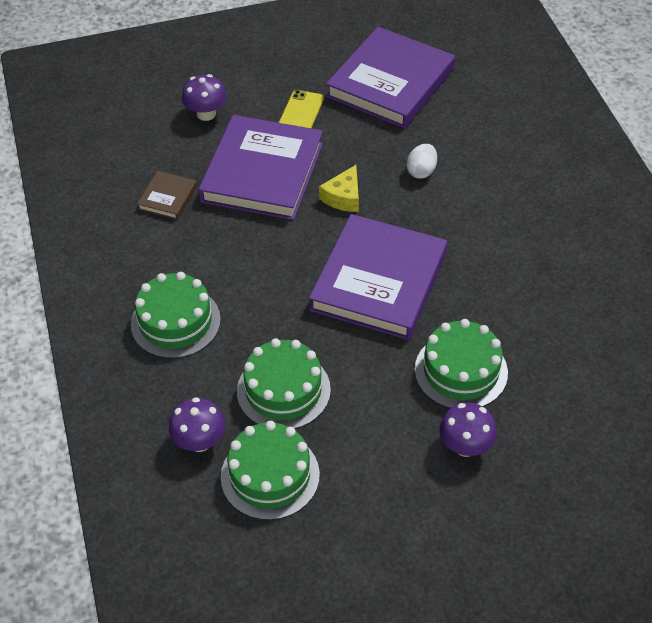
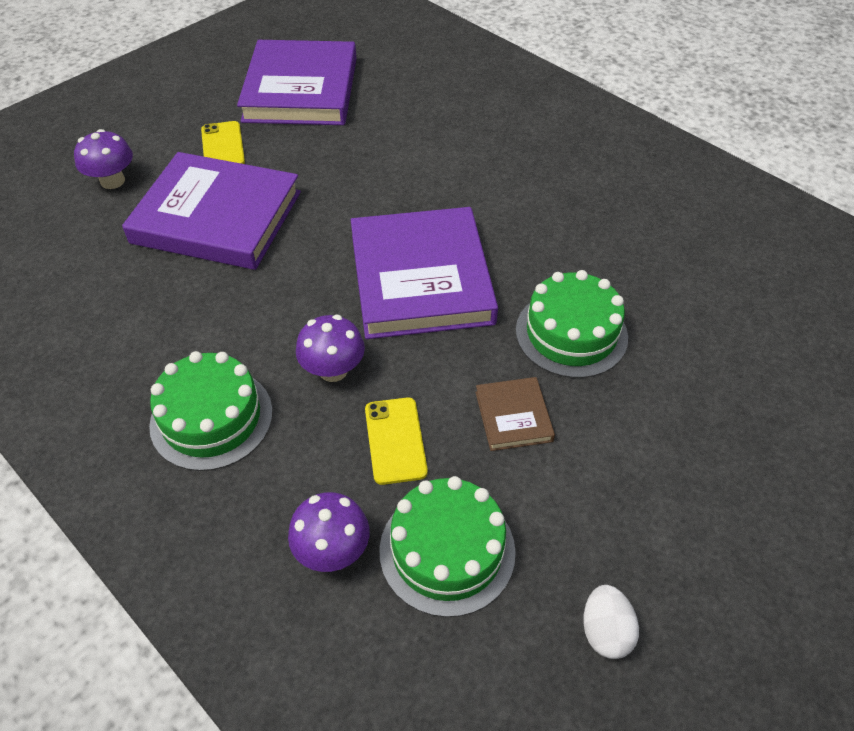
camera: 30 degrees left, 0 degrees up
brown book [137,171,197,220] -> brown book moved to [475,377,555,451]
purple book [198,115,323,220] -> purple book turned 60 degrees counterclockwise [122,152,301,270]
green cake [237,338,331,429] -> yellow phone [365,398,428,485]
yellow cheese [319,165,359,212] -> none
white egg [406,144,437,179] -> white egg moved to [583,585,639,659]
purple mushroom [439,403,497,457] -> purple mushroom moved to [296,315,365,382]

